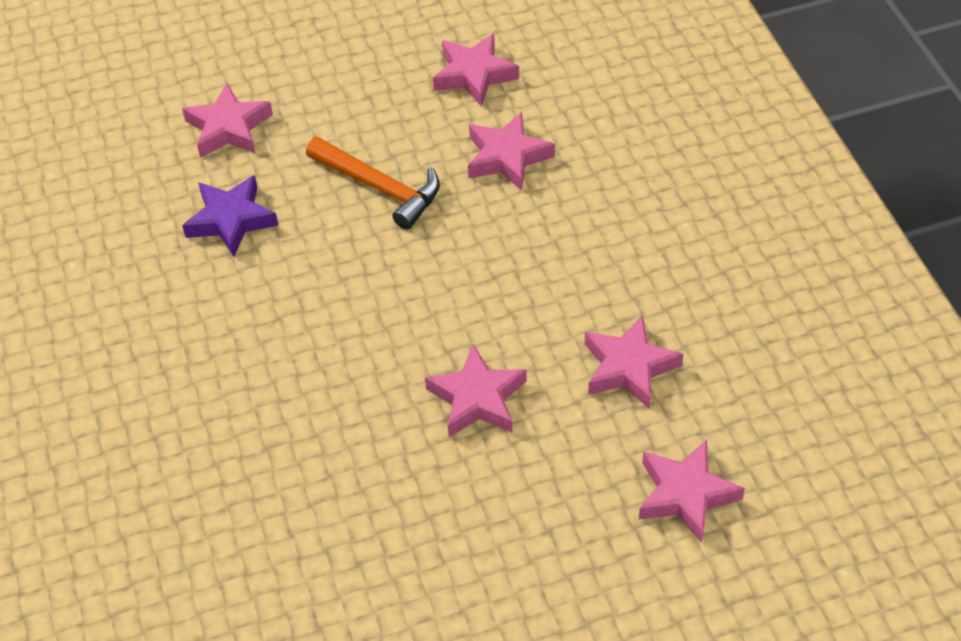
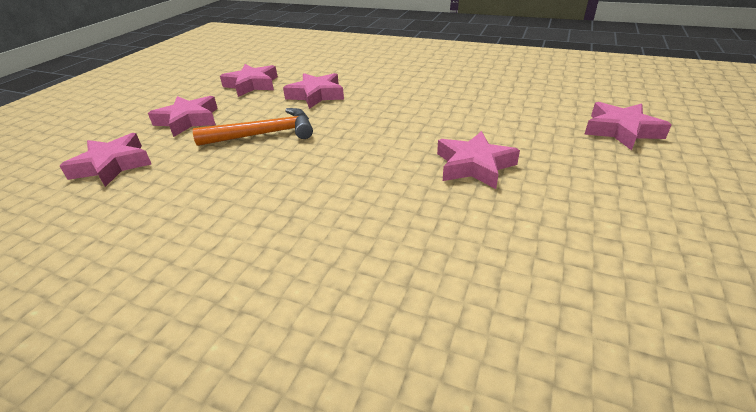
camera: 50 degrees left, 15 degrees down
purple star [182,175,279,257] -> none
pink star [585,315,683,409] -> pink star moved to [148,96,218,137]

